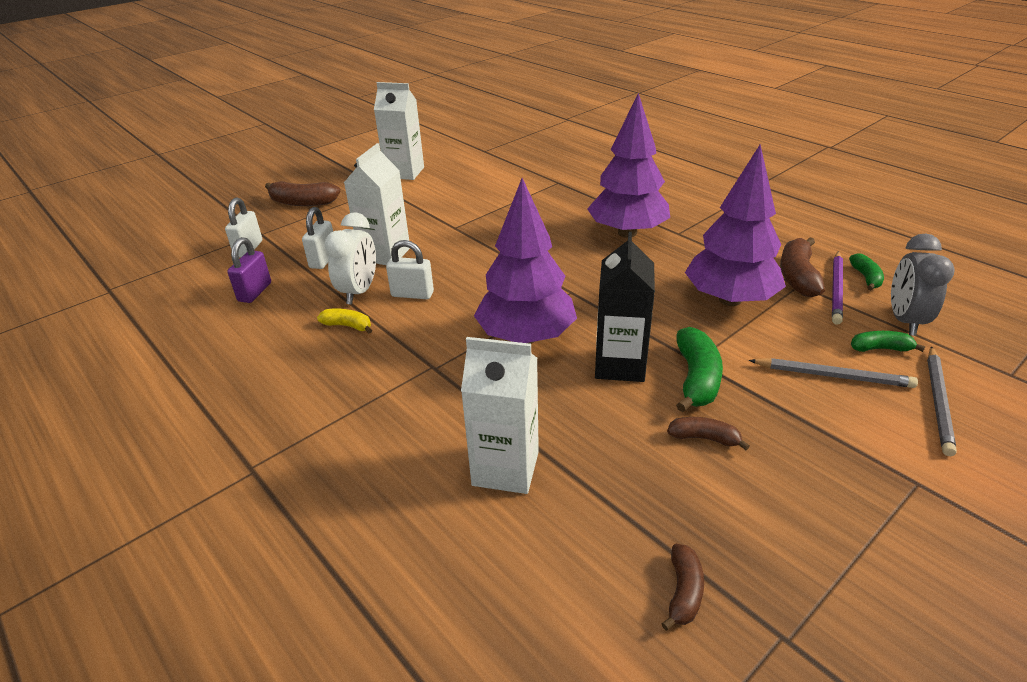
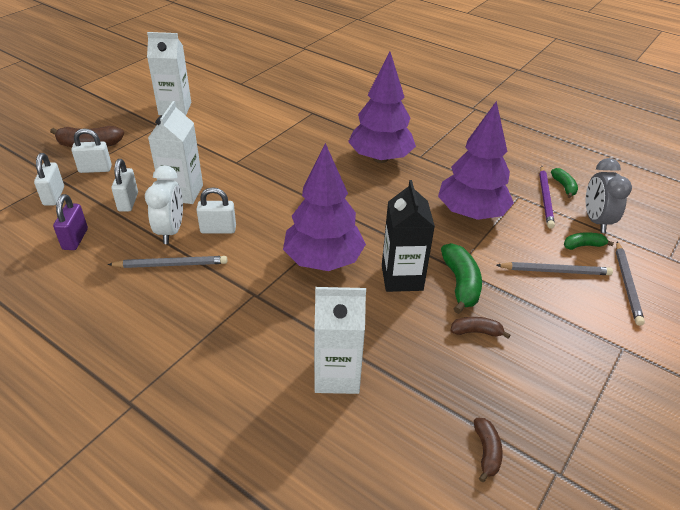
camera: 15 degrees left, 5 degrees up
yellow banana [317,308,372,333] -> grey pencil [107,256,227,268]
brown banana [780,237,825,297] -> none
none -> white padlock [71,128,112,173]

